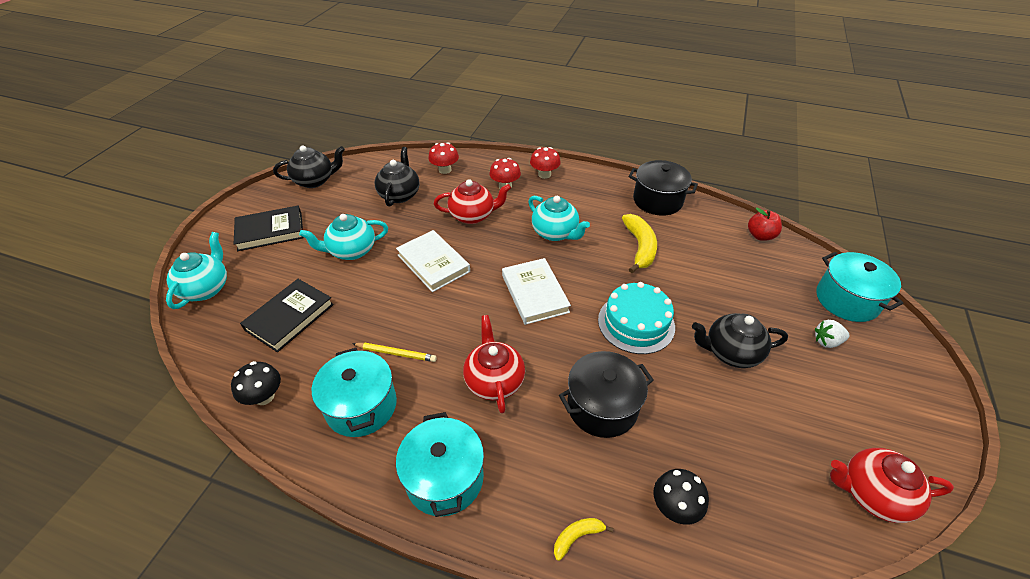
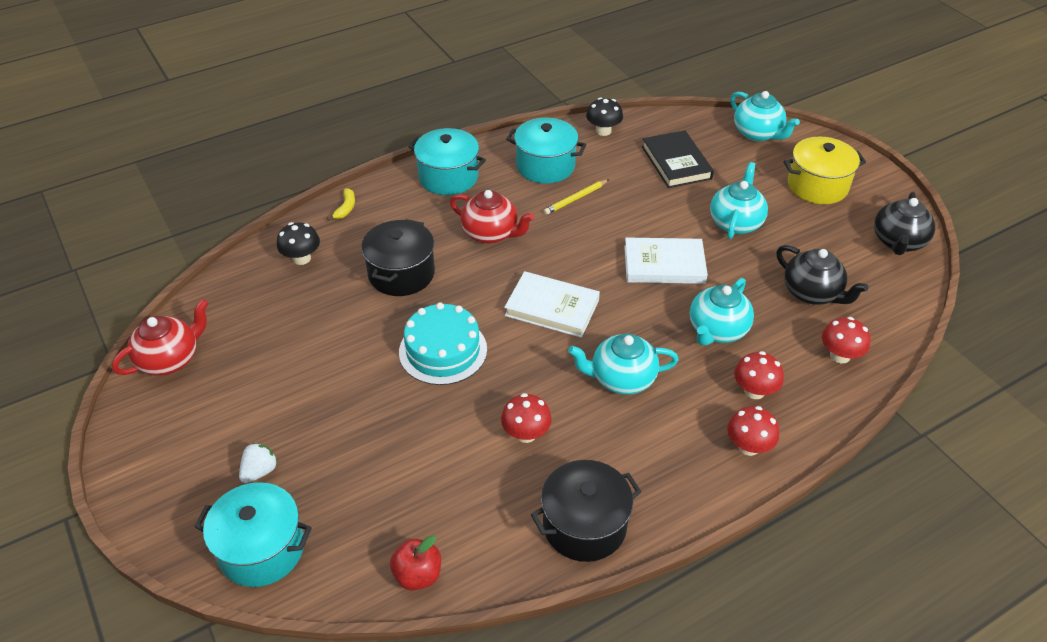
camera: 130 degrees right, 0 degrees up
black book [234,206,304,251] -> yellow pot [783,136,866,204]
red teapot [434,179,511,224] -> turquoise teapot [690,278,754,346]
yellow banana [622,214,657,273] -> red mushroom [501,393,552,443]
black teapot [692,313,788,368] -> none

